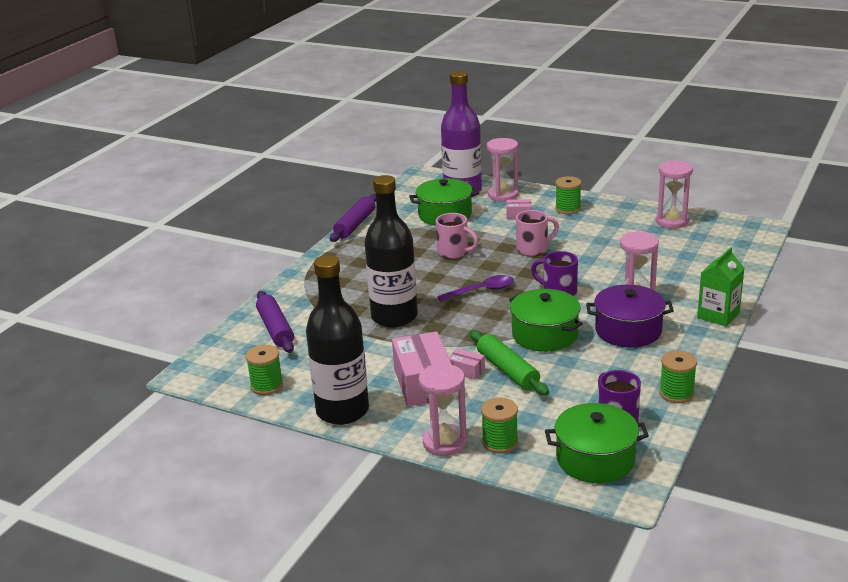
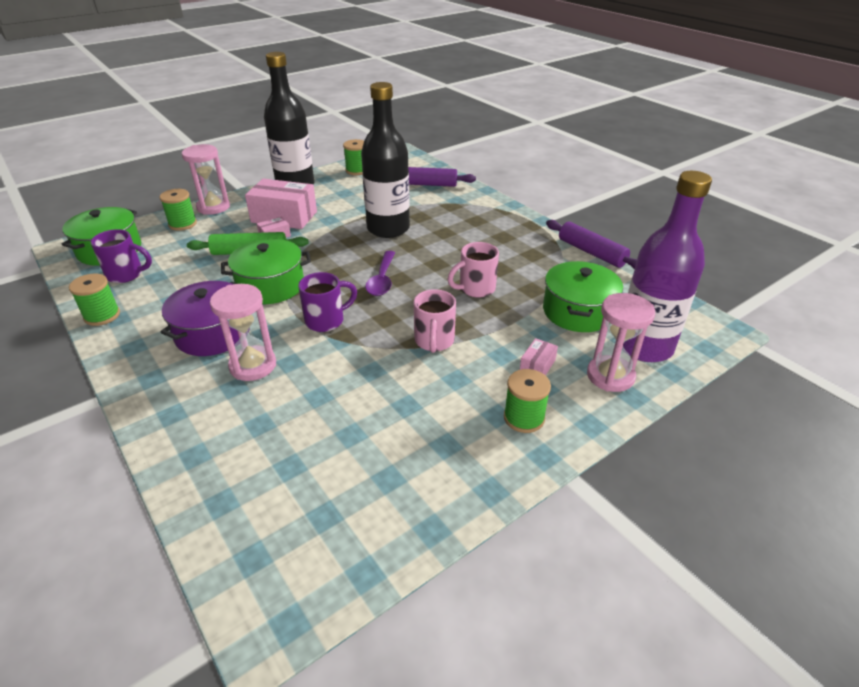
camera: 115 degrees right, 10 degrees up
pink hourglass [656,160,693,229] -> none
green carton [697,247,744,327] -> none

